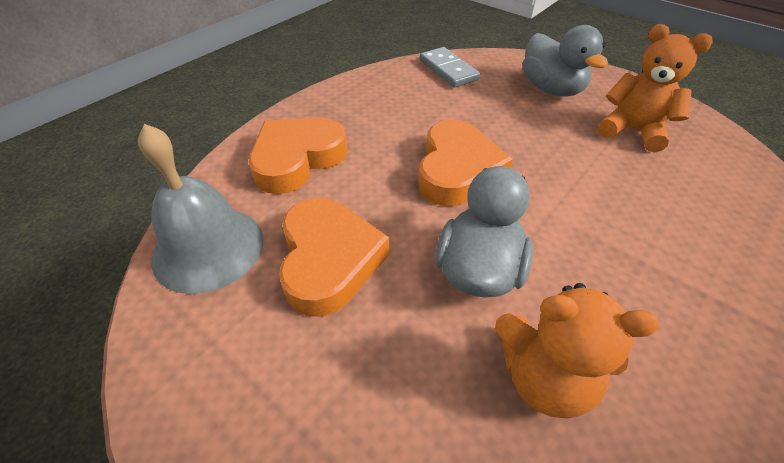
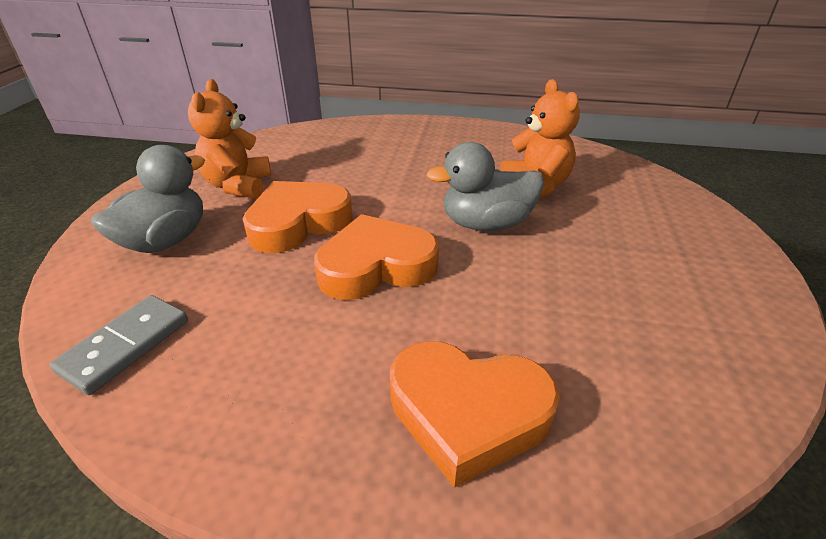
camera: 120 degrees left, 10 degrees down
grey bell [138,124,263,294] -> none
orange heart [279,197,389,317] -> orange heart moved to [243,181,352,253]

